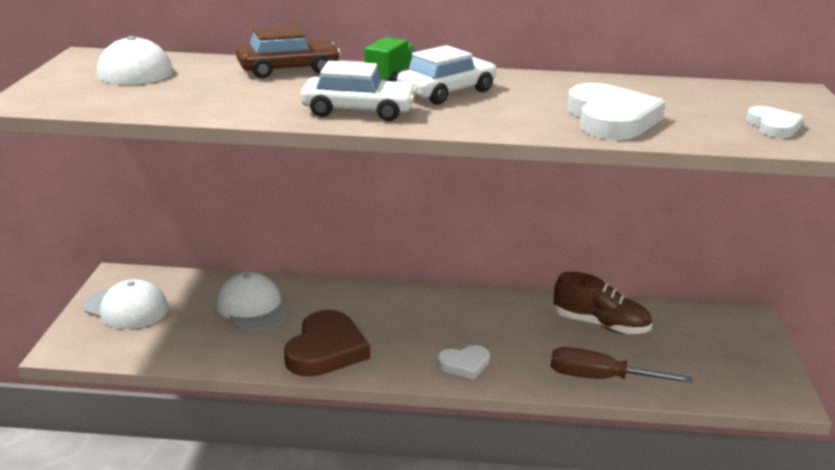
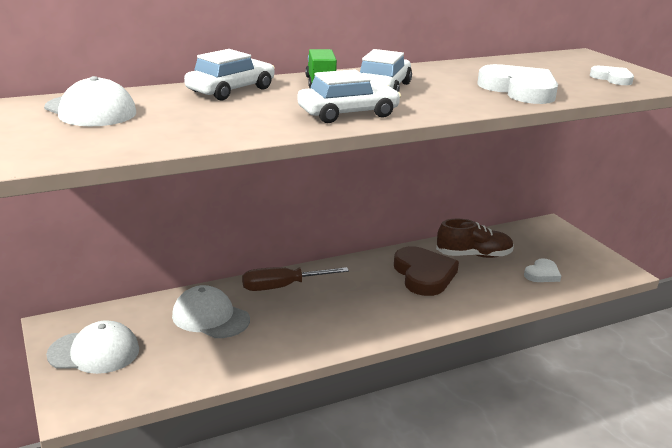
camera: 30 degrees left, 0 degrees up
brown car [236,26,341,78] -> white car [184,49,275,100]
brown heart [284,310,370,377] -> brown heart moved to [394,246,459,296]
white heart [437,345,490,380] -> white heart moved to [524,258,561,282]
brown screwdriver [551,347,693,383] -> brown screwdriver moved to [242,267,349,291]

